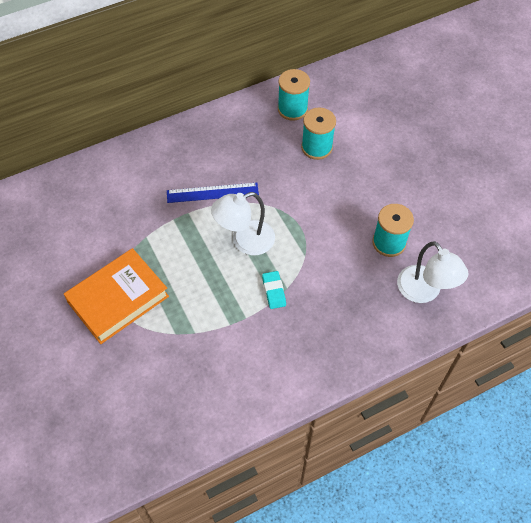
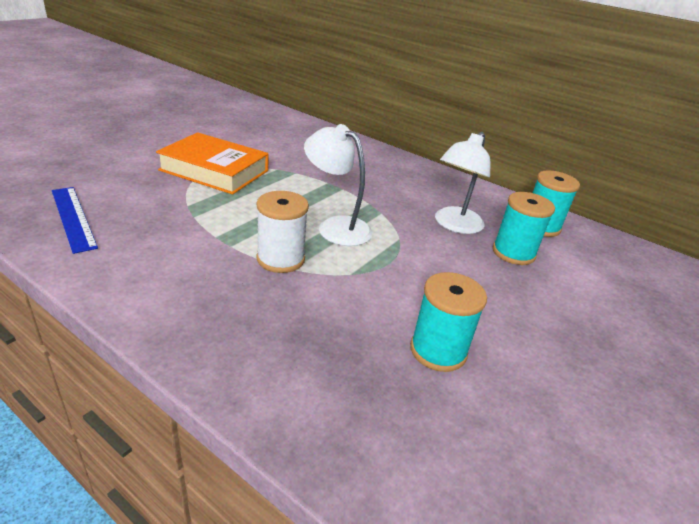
camera: 60 degrees right, 25 degrees down
blue ruler [167,183,259,203] -> blue ruler moved to [52,187,98,254]
turquoise eraser [262,271,286,309] -> white spool [257,191,309,273]
white lamp [397,241,468,303] -> white lamp moved to [435,132,490,234]

